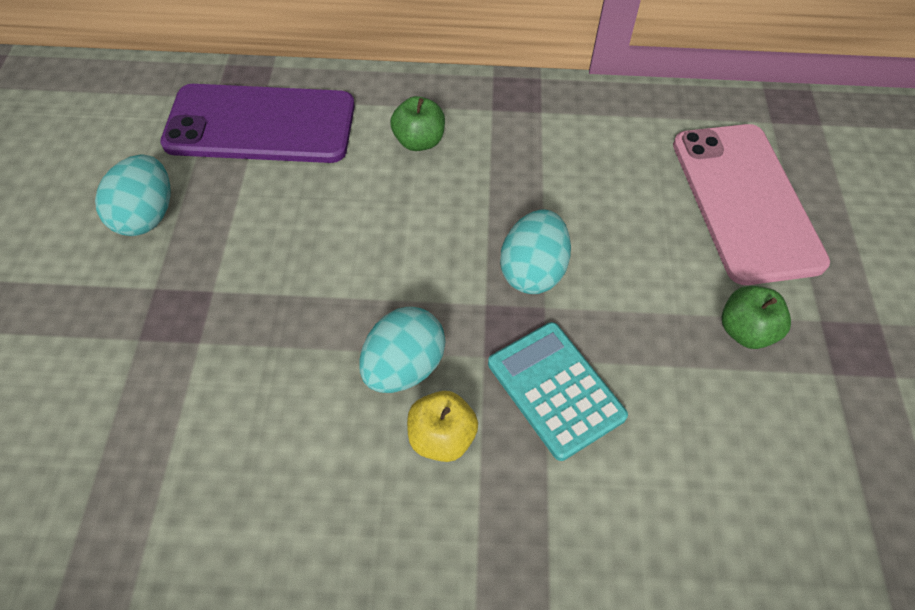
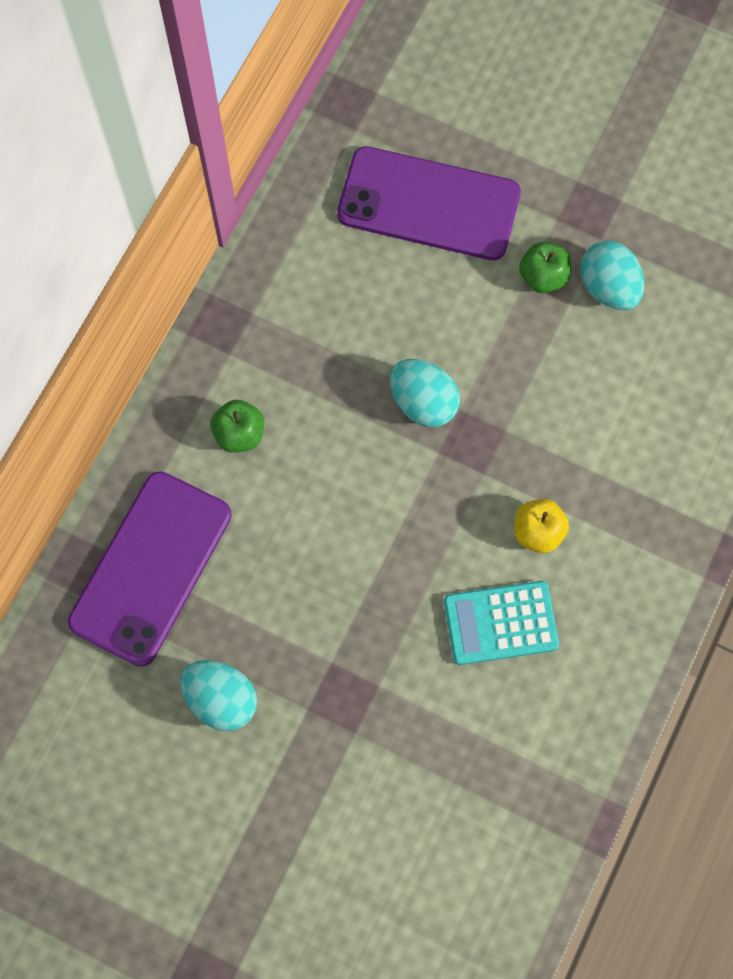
camera: 65 degrees left, 15 degrees up
turquoise egg [359,307,446,393] -> turquoise egg moved to [580,241,644,310]
turquoise calculator [488,322,628,461] -> turquoise calculator moved to [444,581,559,665]
pink phone [673,124,830,285] -> purple phone [337,146,521,260]

